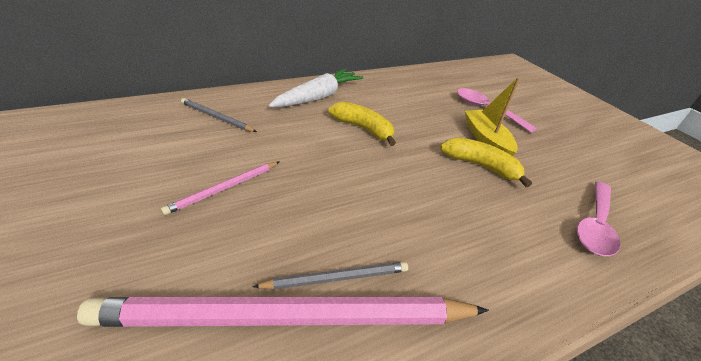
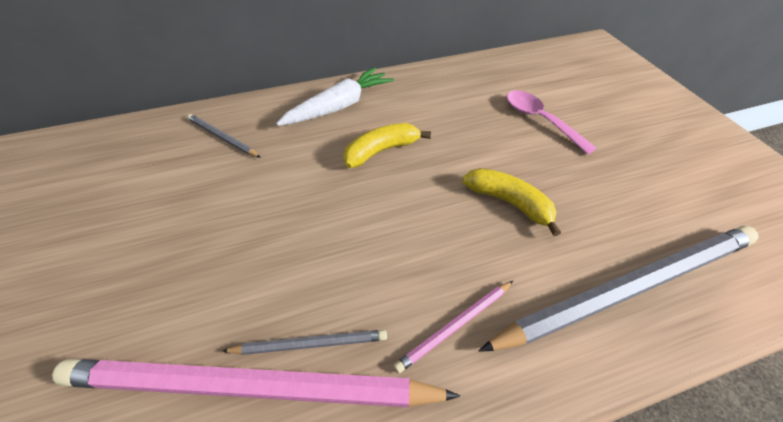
camera: 10 degrees right, 10 degrees up
pink pencil [161,161,280,215] -> pink pencil moved to [393,281,513,374]
yellow banana [328,101,396,146] -> yellow banana turned 75 degrees counterclockwise [343,123,431,168]
yellow boat [465,77,520,155] -> none
pink spoon [577,181,620,256] -> grey pencil [479,226,758,352]

